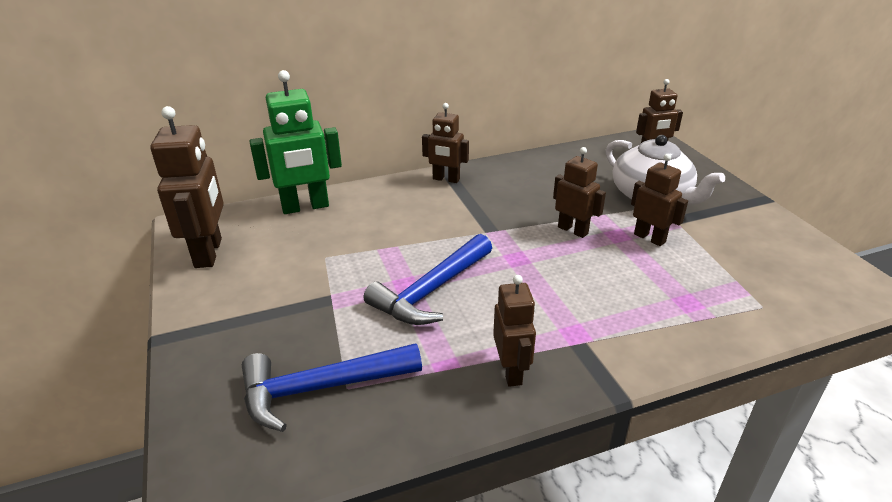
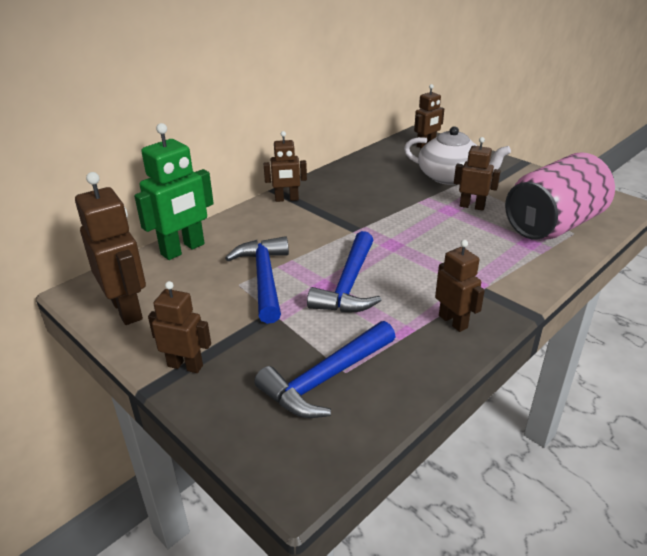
camera: 25 degrees left, 0 degrees up
brown robot [553,147,606,238] -> brown robot moved to [148,281,211,373]
none -> blue hammer [225,236,289,324]
none -> pink can [505,152,615,240]

